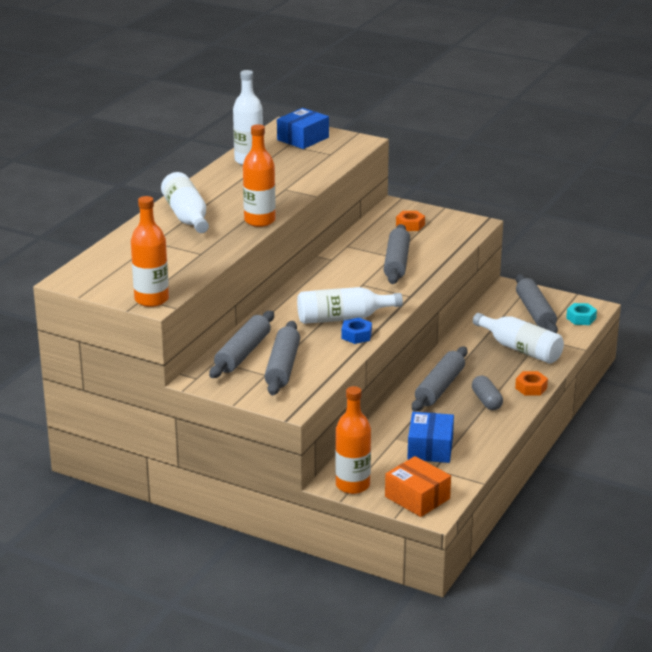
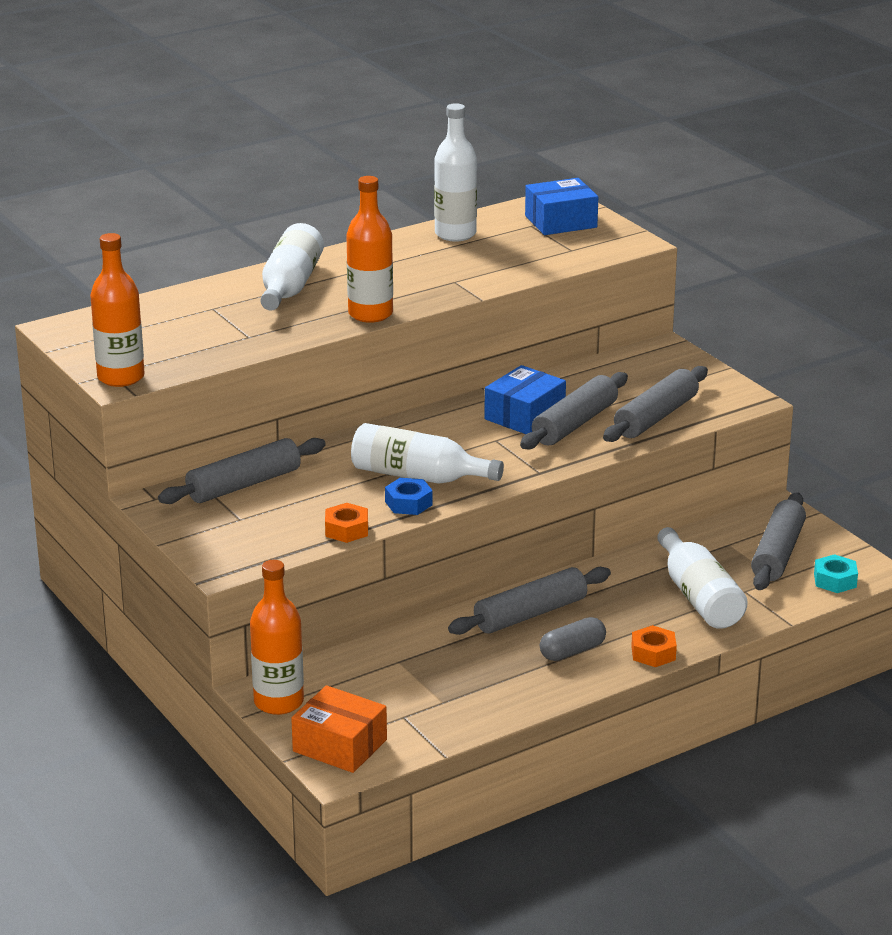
camera: 30 degrees right, 0 degrees up
grey rolling pin [264,321,300,395] -> grey rolling pin moved to [603,366,708,442]
orange box [385,456,451,517] -> orange box turned 45 degrees counterclockwise [291,685,387,773]
orange nut [396,211,425,231] -> orange nut moved to [325,503,368,543]
blue box [407,412,454,463] -> blue box moved to [484,365,566,434]
grey capsule [472,376,503,410] -> grey capsule turned 45 degrees clockwise [540,617,606,661]

